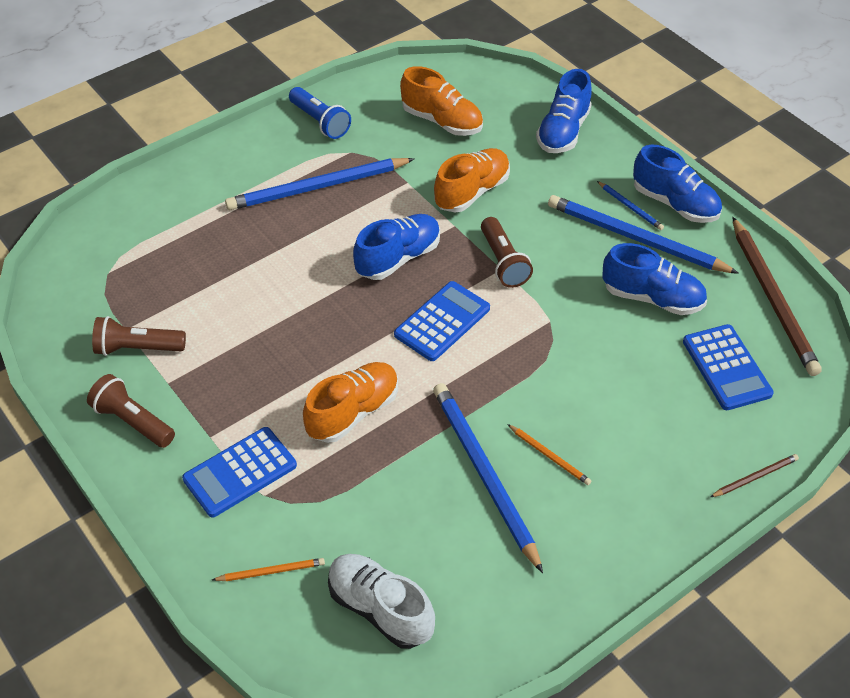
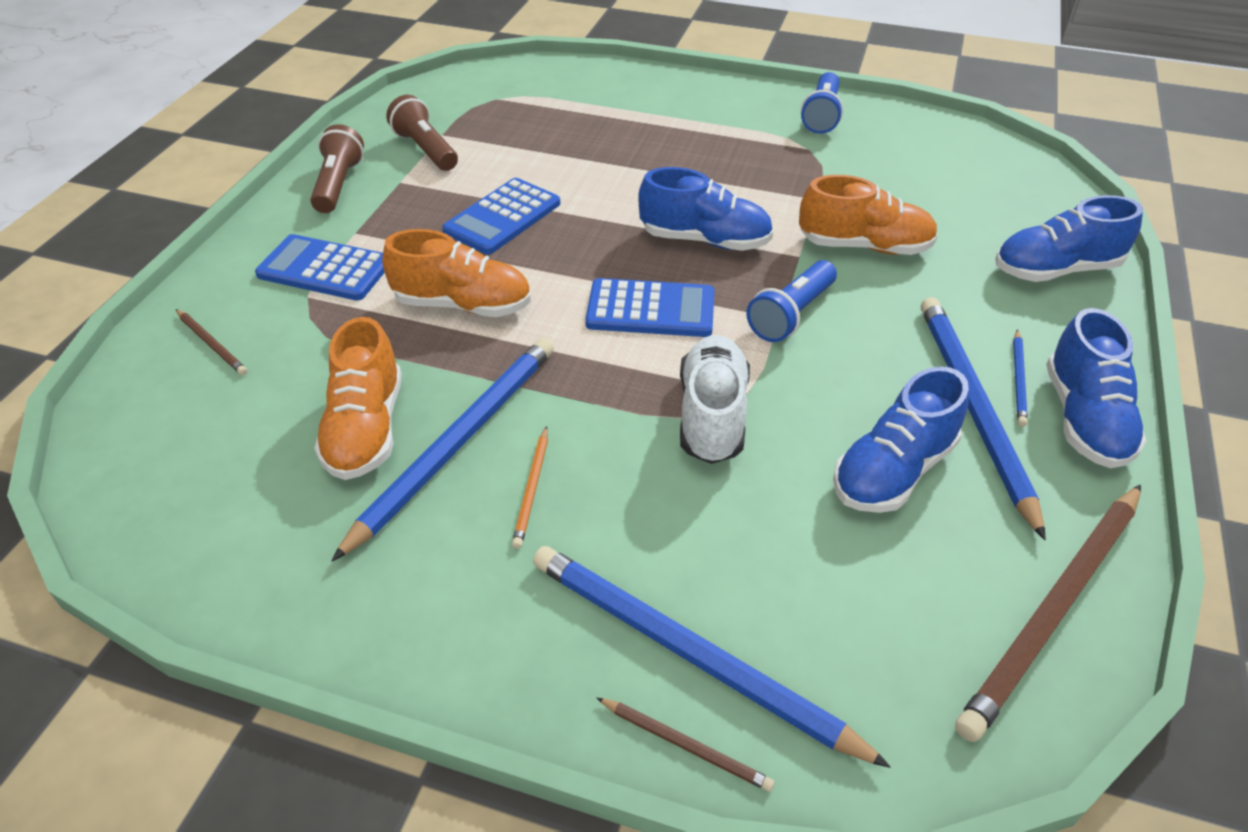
camera: 55 degrees right, 5 degrees down
orange pencil [212,558,325,581] -> brown pencil [176,309,247,375]
blue pencil [225,158,414,210] -> blue pencil moved to [533,546,891,768]
white shoe [328,554,435,649] -> white shoe moved to [680,335,750,464]
orange shoe [400,66,483,136] -> orange shoe moved to [314,317,402,480]
brown flashlight [481,217,533,288] -> blue flashlight [746,260,837,342]
blue shoe [603,243,707,315] -> blue shoe turned 60 degrees clockwise [833,367,969,513]
blue calculator [683,324,774,410] -> blue calculator moved to [442,178,560,254]

